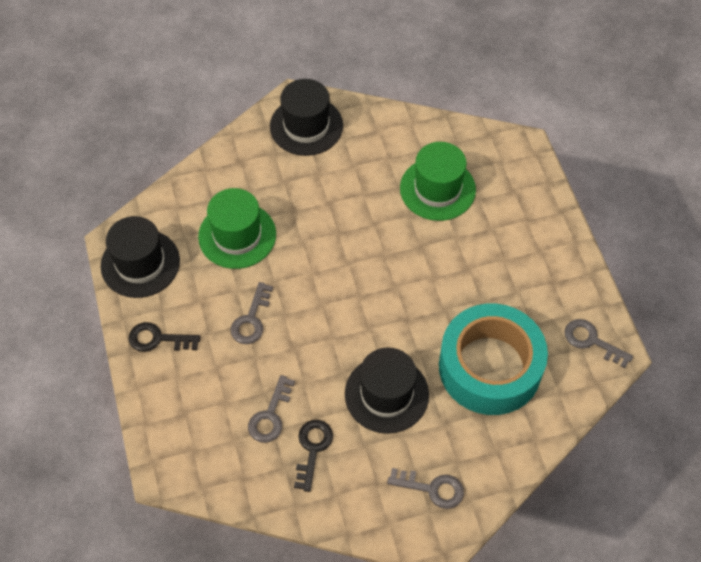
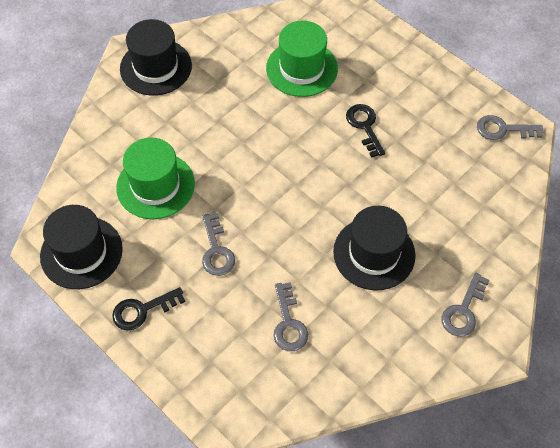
camera: 30 degrees left, 0 degrees up
black key [294,420,333,492] -> black key moved to [346,104,385,158]
grey key [387,468,464,509] -> grey key turned 135 degrees clockwise [442,273,490,337]
turquoise tape [439,304,548,415] -> none

